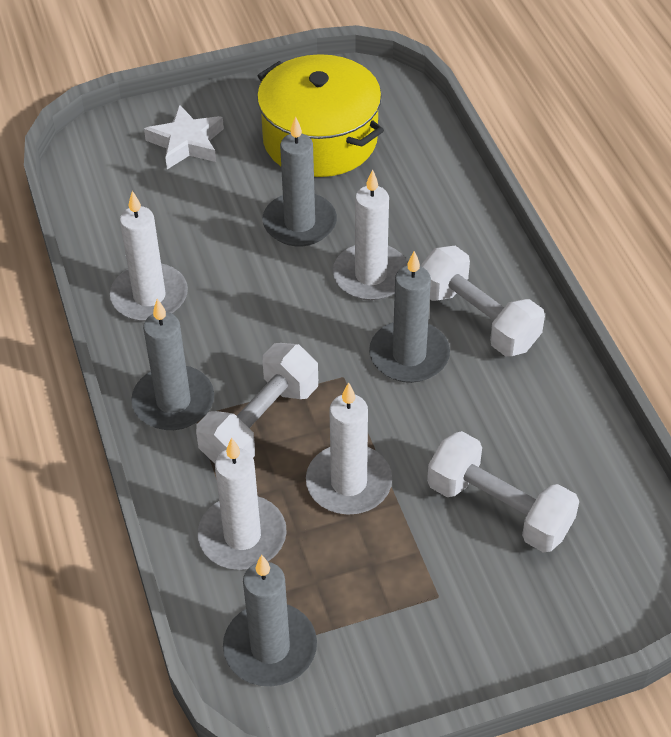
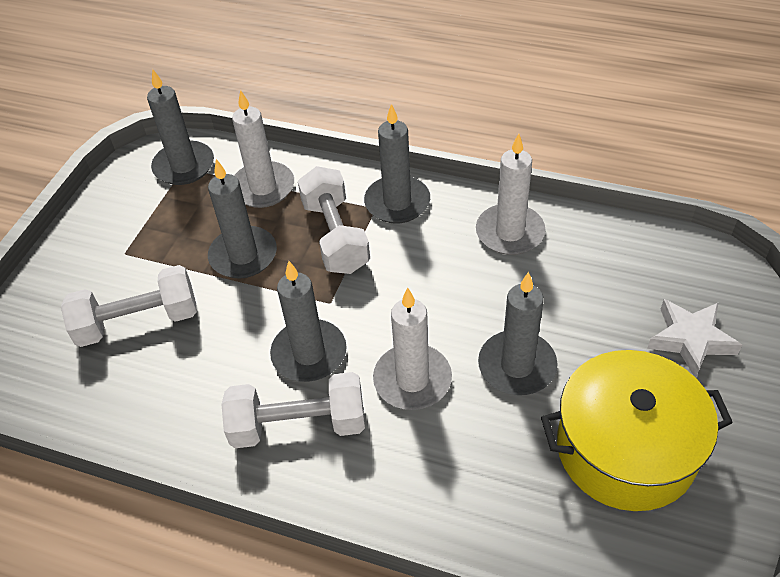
camera: 130 degrees right, 0 degrees up
white candle [306,382,392,515] -> grey candle [208,159,277,279]

